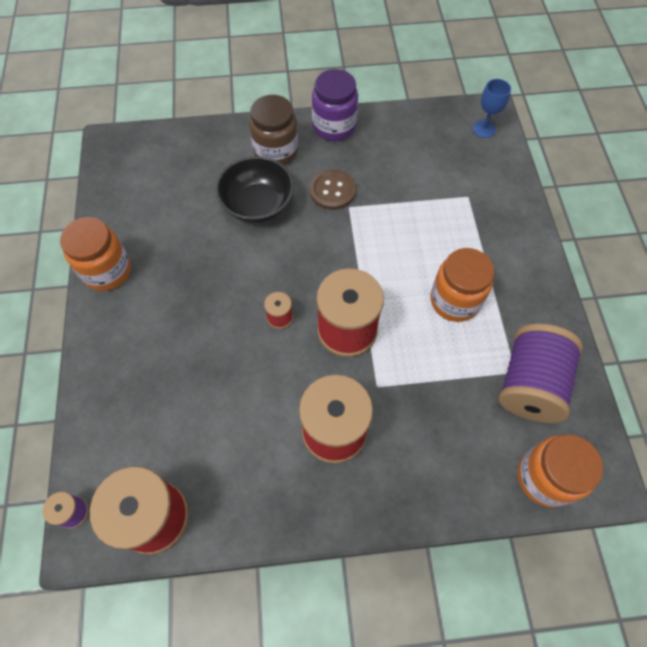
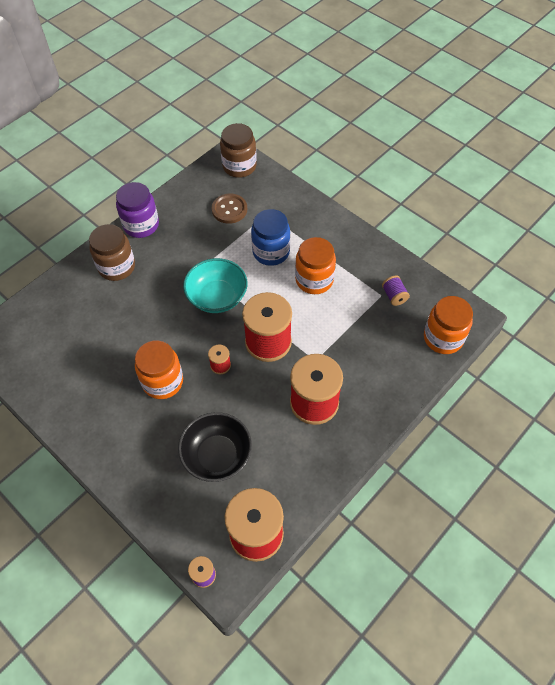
camera: 40 degrees left, 5 degrees down
orange jar [60,217,131,291] -> orange jar moved to [135,340,183,399]
black bowl [215,156,294,223] -> black bowl moved to [178,412,252,482]
brown button [310,169,356,210] -> brown button moved to [212,194,247,224]
blue goblet [473,79,511,138] -> brown jar [220,123,257,178]
purple spool [499,324,583,423] -> purple spool [382,275,410,306], size x0.44
none -> turquoise bowl [183,258,248,313]
none -> blue jar [251,209,290,266]

